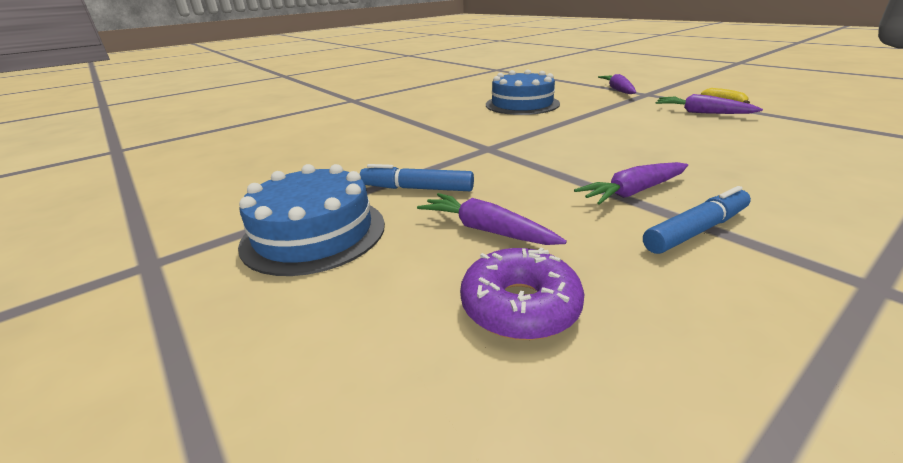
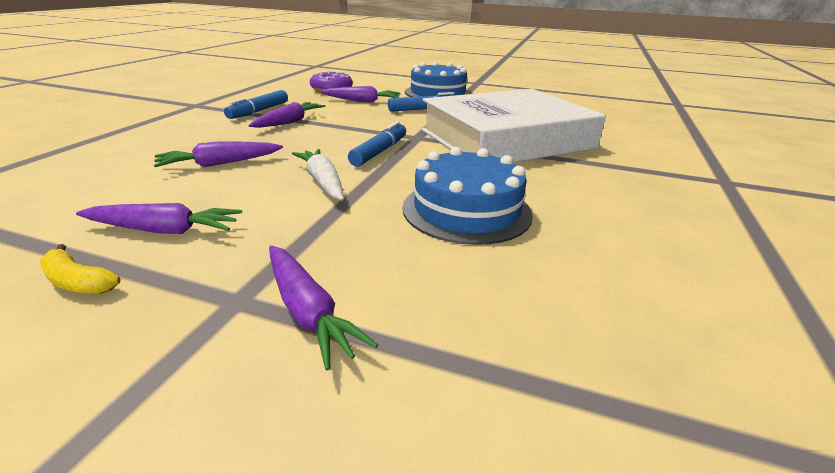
camera: 145 degrees right, 0 degrees up
none -> purple carrot [154,141,283,167]
none -> white carrot [292,149,344,201]
none -> blue marker [348,121,406,166]
none -> white book [422,89,606,163]

